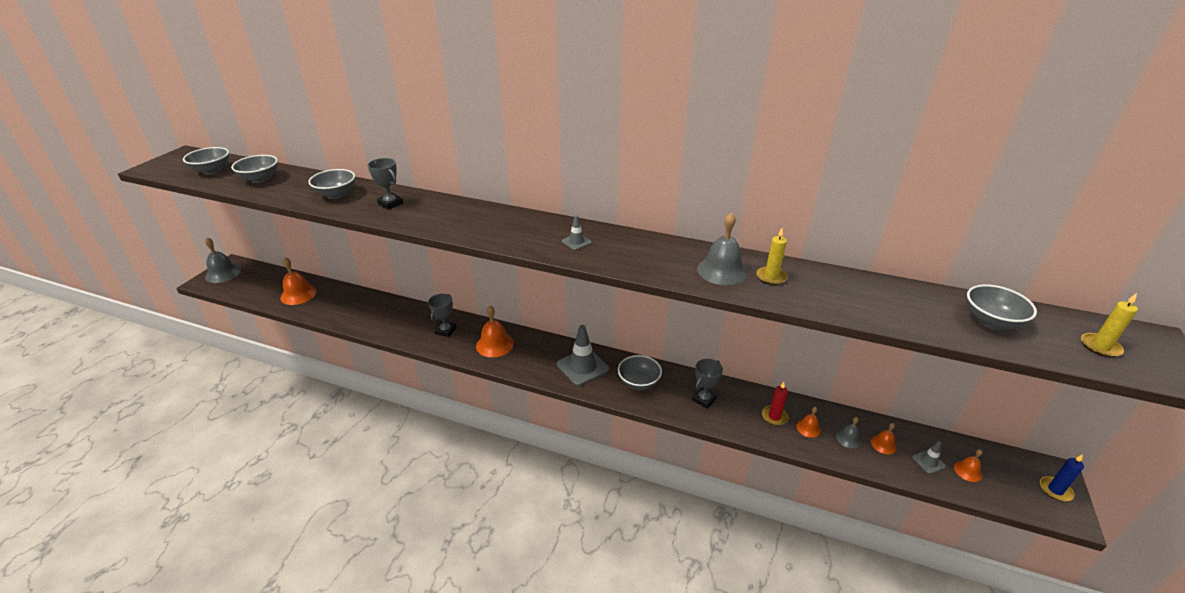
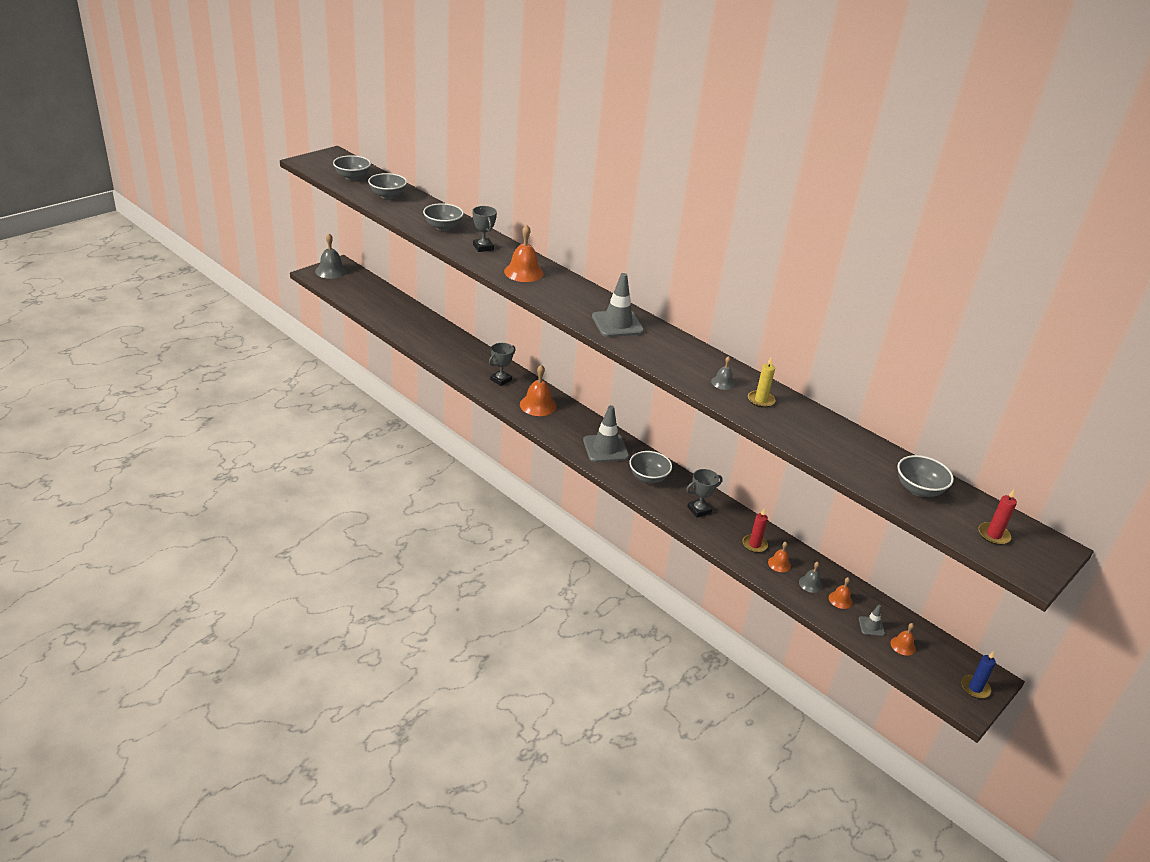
camera: 20 degrees right, 0 degrees up
orange bell [280,257,317,305] -> orange bell moved to [504,225,544,282]
grey traffic cone [562,215,592,250] -> grey traffic cone [592,273,644,337], size x2.07
grey bell [697,213,748,285] -> grey bell [711,356,735,390], size x0.53
yellow candle [1081,293,1138,357] -> red candle [978,489,1017,545]

